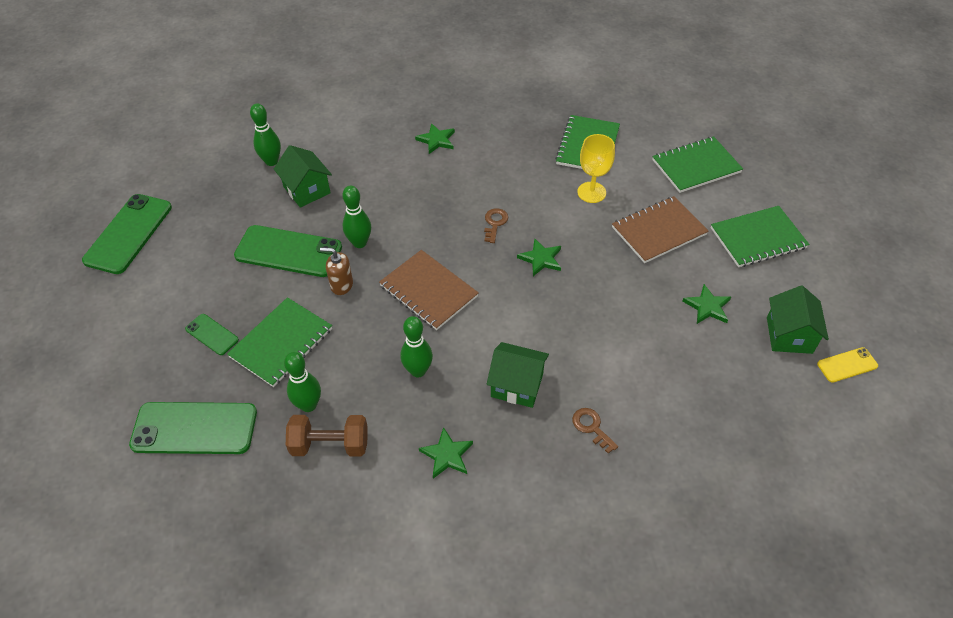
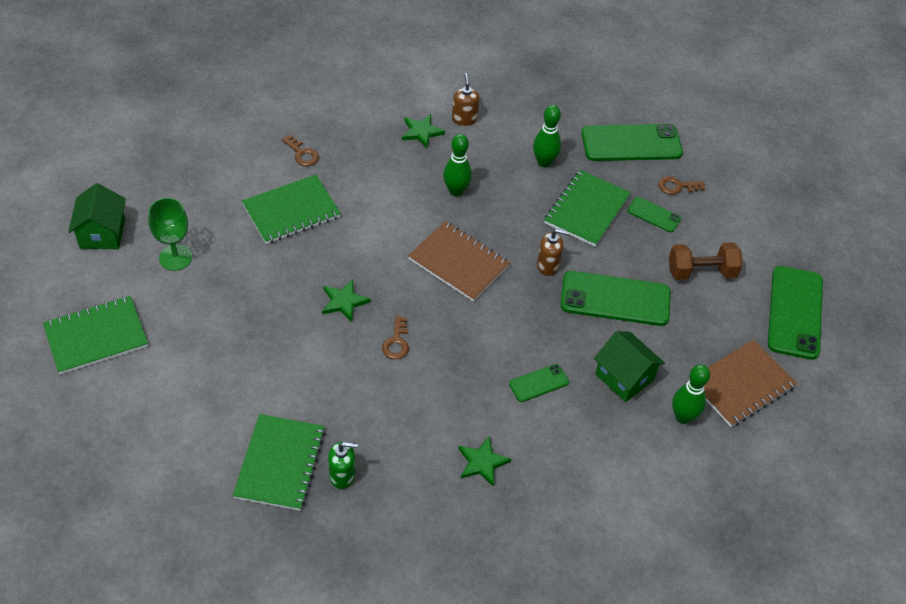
camera: 170 degrees right, 0 degrees up
brown dumbbell [286,415,368,456] -> brown dumbbell moved to [669,242,743,280]
green bowling pin [342,186,371,248] -> none
green house [487,342,549,408] -> none
yellow goblet [577,134,615,203] -> none
brown notebook [612,196,709,263] -> brown notebook moved to [689,340,797,427]
green notebook [652,137,743,193] -> green notebook moved to [242,174,341,244]
green star [682,284,731,324] -> green goblet [148,198,192,271]
yellow phone [817,347,878,383] -> none
none -> green soap dispenser [328,442,358,489]
none -> brown soap dispenser [452,73,480,126]
none -> green phone [509,364,569,402]
none -> brown key [658,176,705,195]

